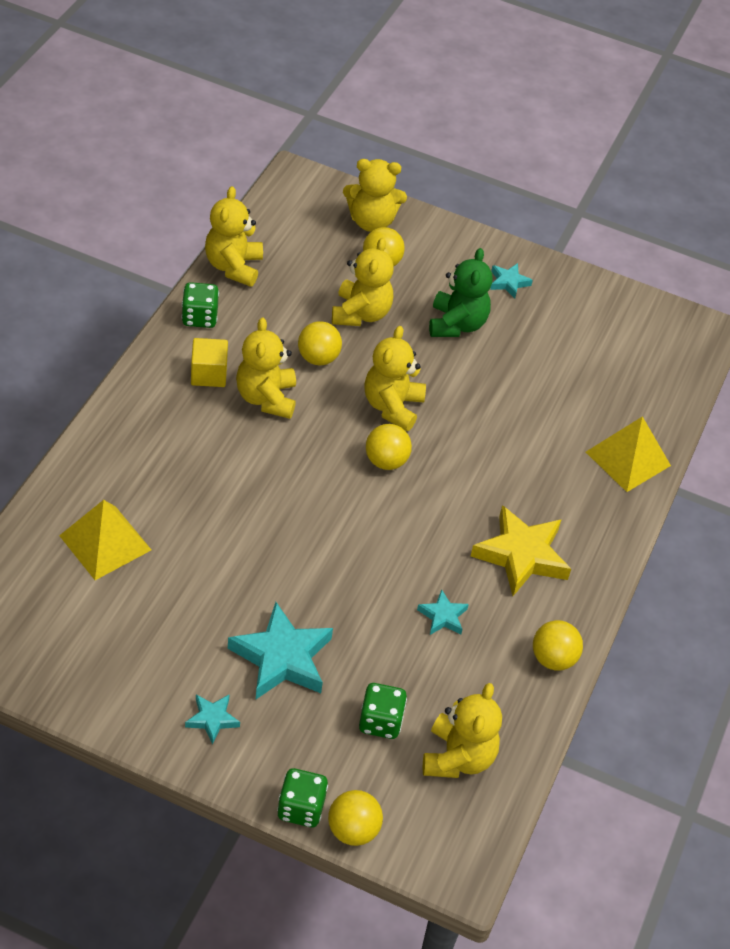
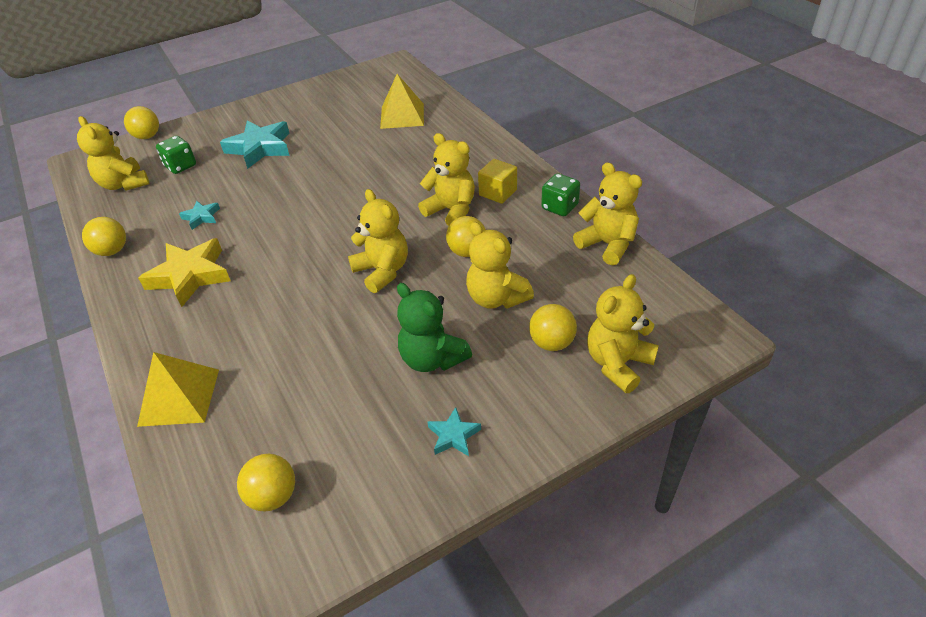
camera: 135 degrees right, 5 degrees down
turquoise star [185,694,240,745] -> none
green dice [277,768,328,827] -> none
yellow ball [366,424,412,470] -> yellow ball moved to [237,454,295,512]

